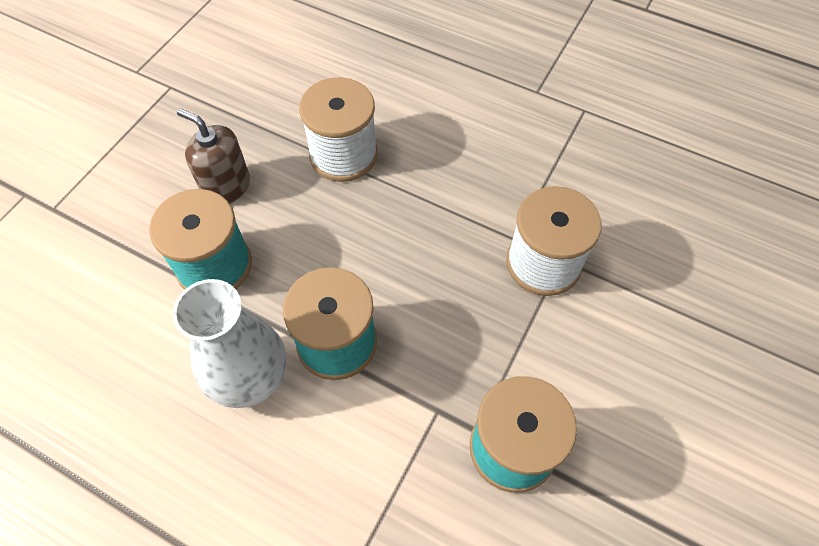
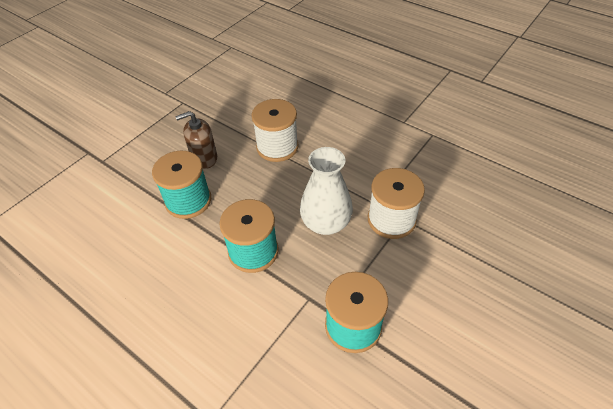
camera: 10 degrees right, 10 degrees down
white vase [173,279,286,408] -> white vase moved to [300,147,353,235]
brown soap dispenser [177,108,250,204] -> brown soap dispenser turned 60 degrees counterclockwise [175,111,217,169]

